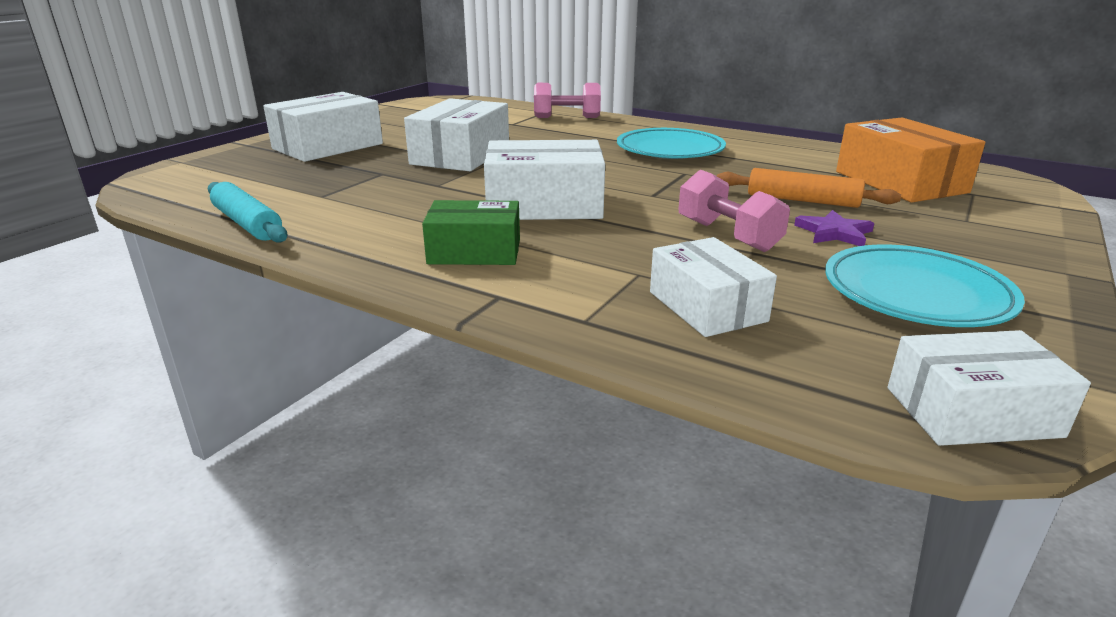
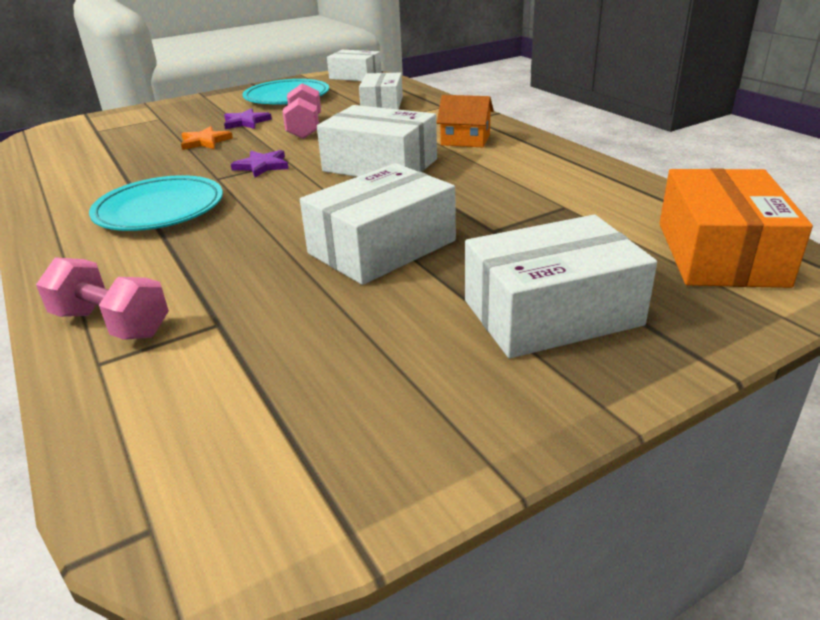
camera: 150 degrees left, 5 degrees up
turquoise rolling pin [208,182,288,243] -> none
green box [422,200,520,265] -> orange house [437,95,494,147]
orange rolling pin [717,168,901,208] -> orange star [181,126,233,150]
orange box [836,117,985,202] -> orange box moved to [659,168,813,288]
none -> purple star [231,150,289,178]

